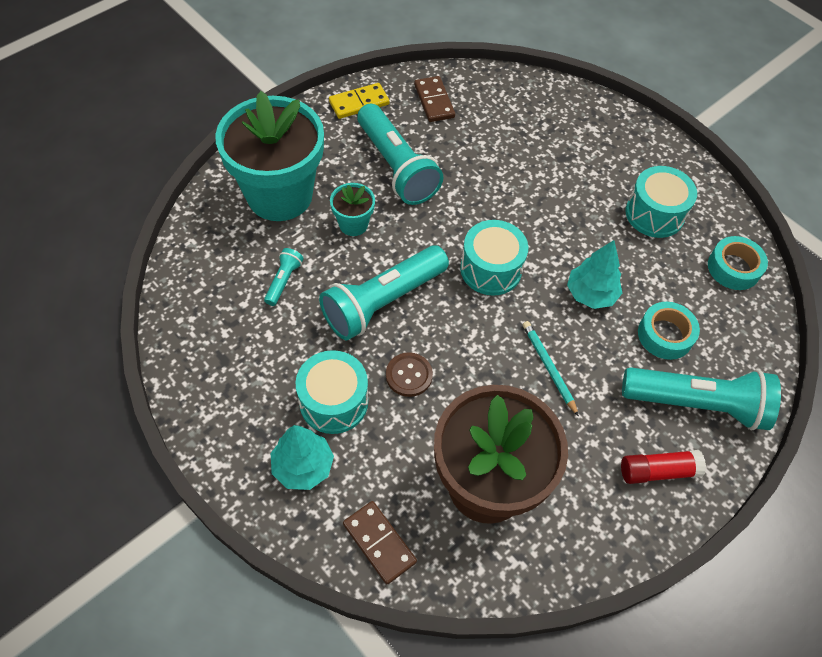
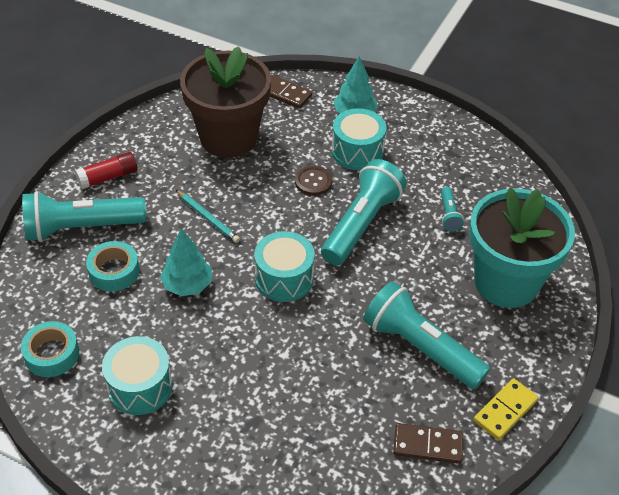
camera: 160 degrees right, 10 degrees down
turquoise flower pot [330,183,375,236] -> none
brown domino [414,76,455,122] -> brown domino turned 45 degrees counterclockwise [393,423,463,464]

